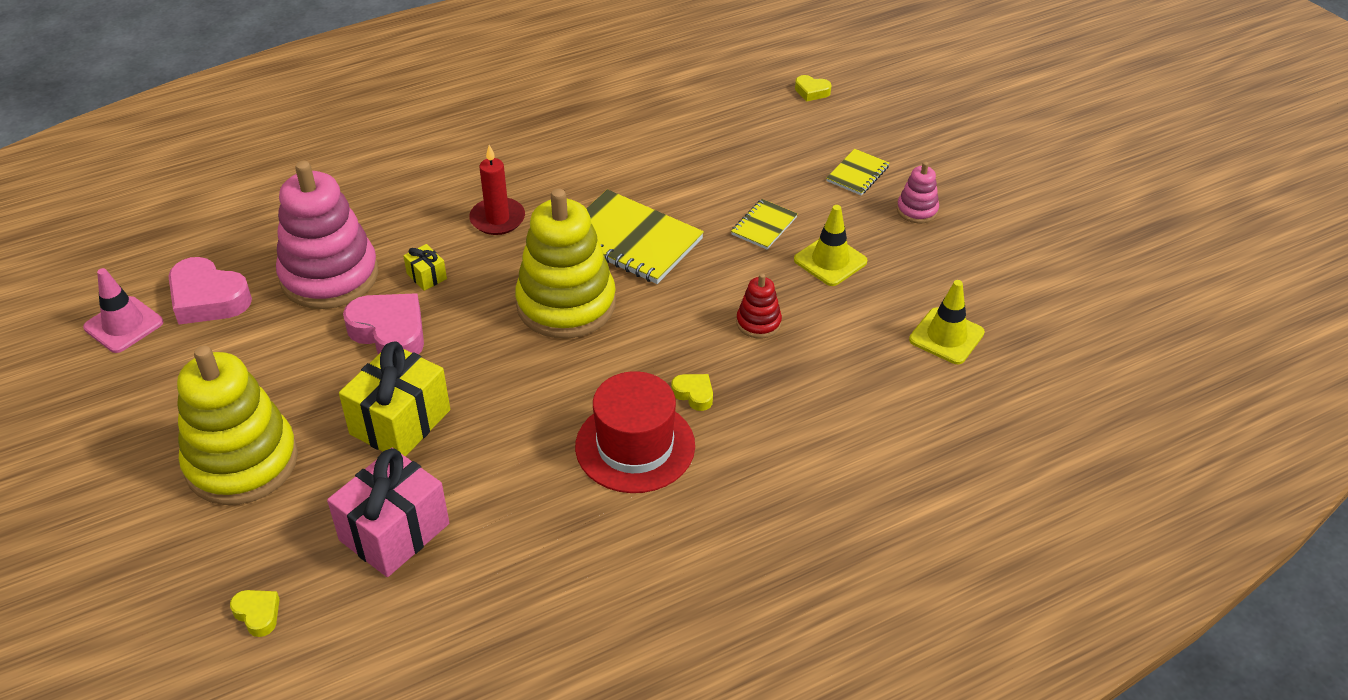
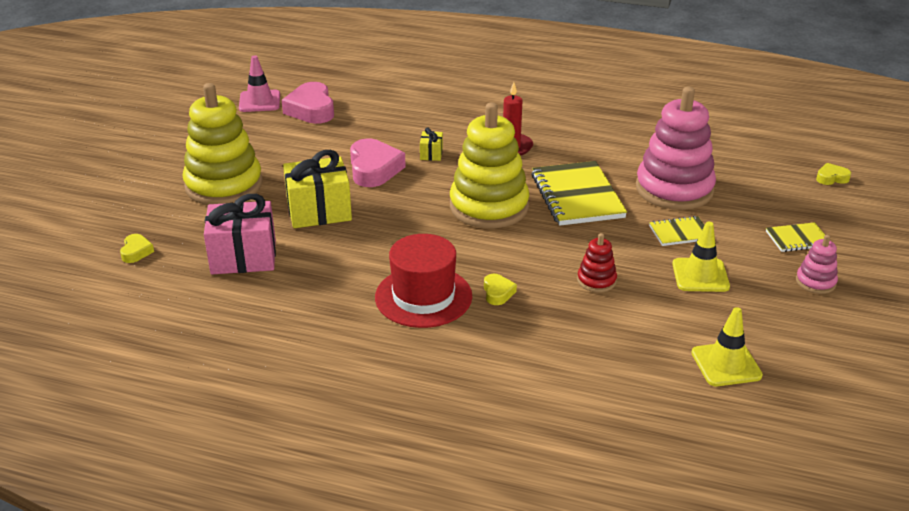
camera: 45 degrees right, 10 degrees down
pink stacking toy [276,161,378,309] -> pink stacking toy moved to [636,87,716,210]
yellow heart [795,75,832,101] -> yellow heart turned 105 degrees clockwise [816,163,851,185]

